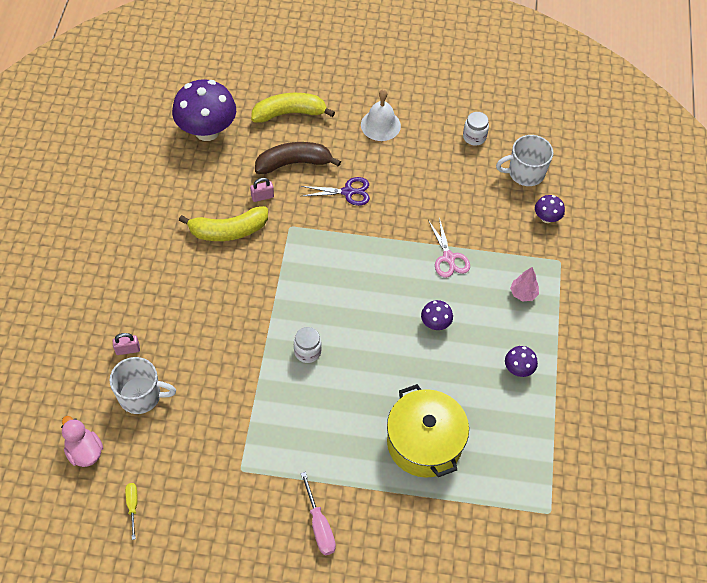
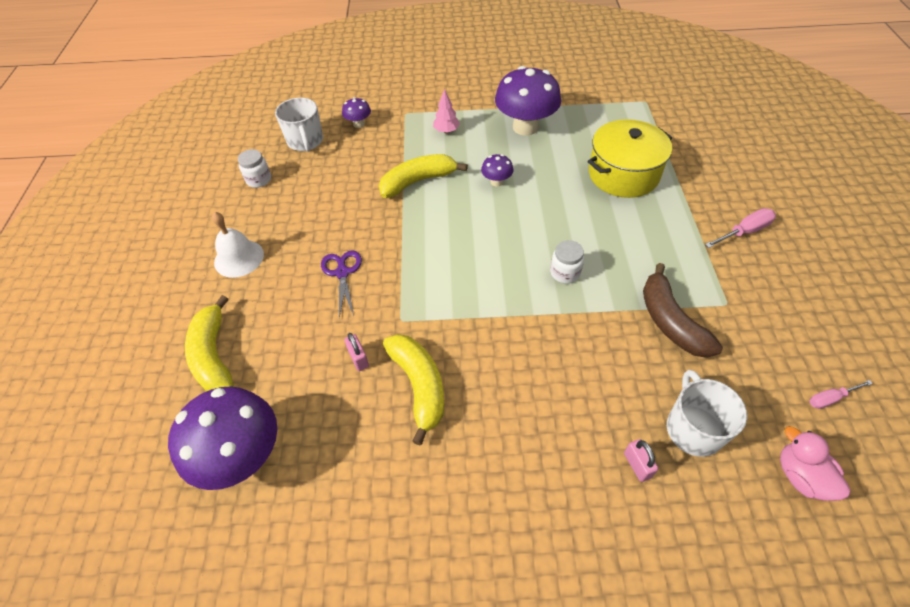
camera: 95 degrees left, 5 degrees down
pink duck [61,416,103,467] -> pink duck turned 105 degrees clockwise [780,426,851,501]
yellow screwdriver [125,483,138,540] -> pink screwdriver [810,380,873,409]
brown banana [255,142,341,174] -> brown banana moved to [643,263,723,358]
pink scissors [428,217,470,278] -> yellow banana [379,154,468,198]
purple mushroom [505,346,538,377] -> purple mushroom [495,66,561,136], size x2.18

